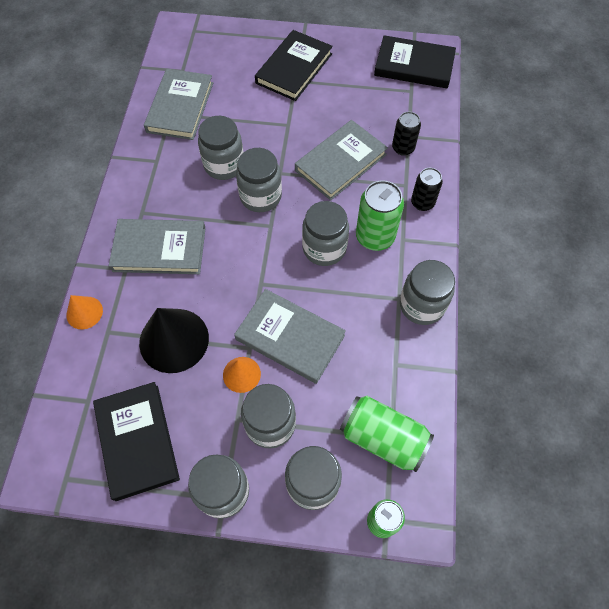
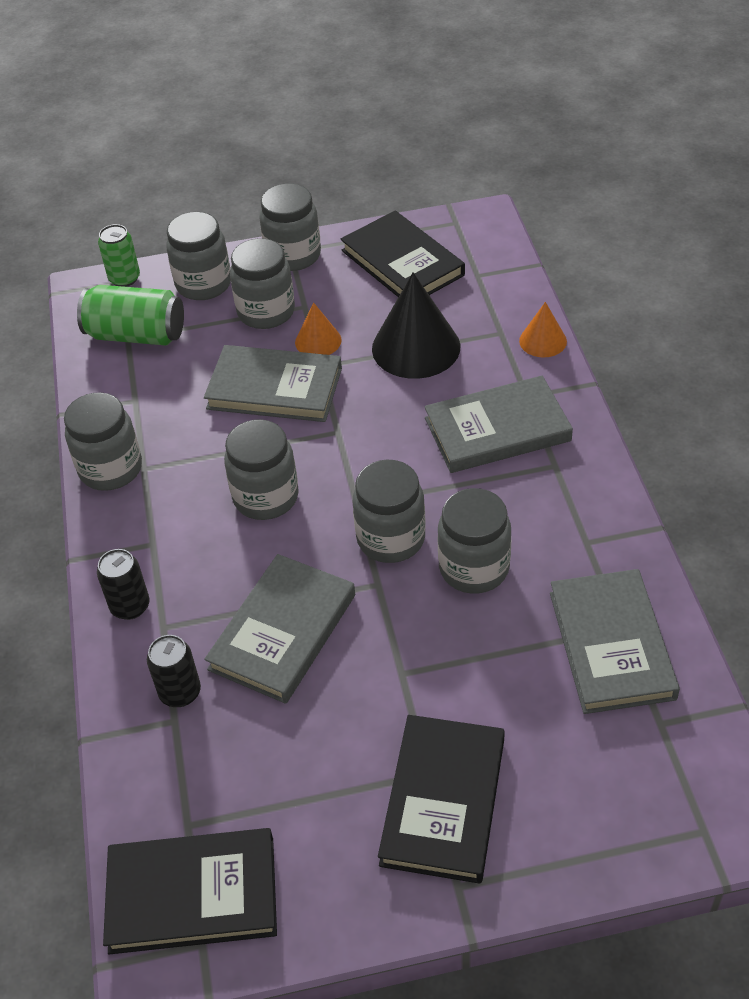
camera: 165 degrees right, 15 degrees down
green can [356,180,404,251] -> none

